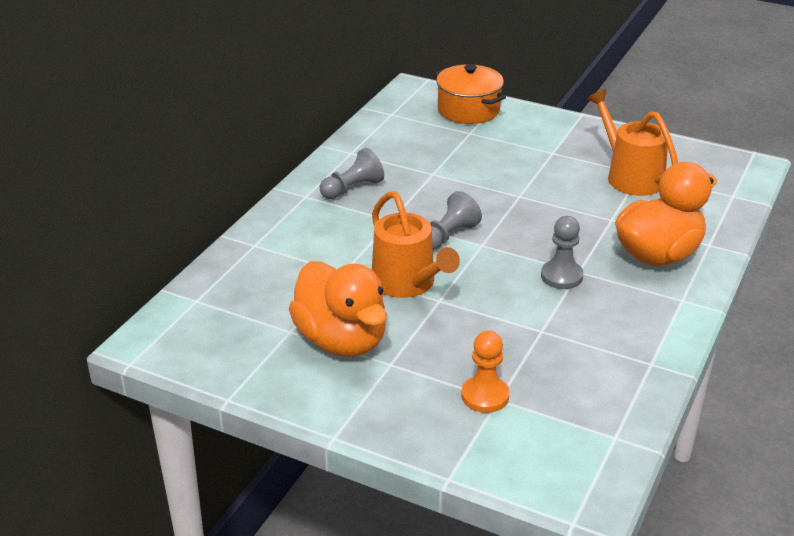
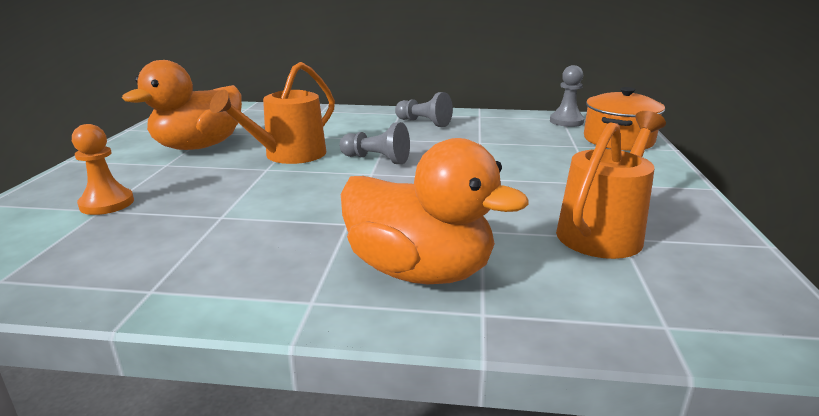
camera: 70 degrees right, 10 degrees down
grey pawn [541,216,584,289] -> grey pawn moved to [550,65,585,127]

